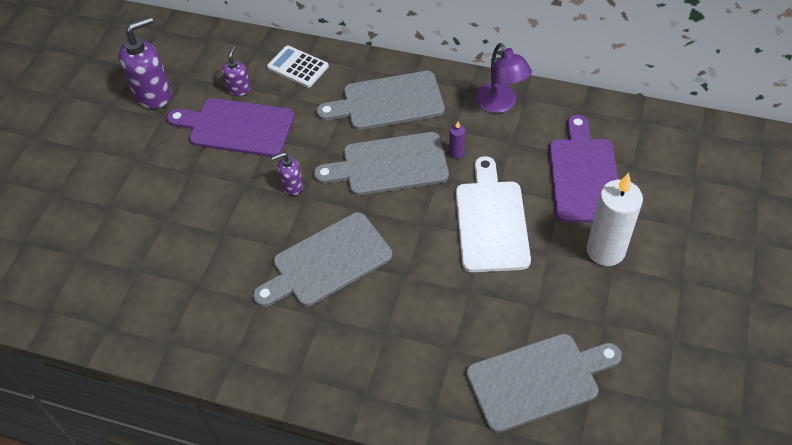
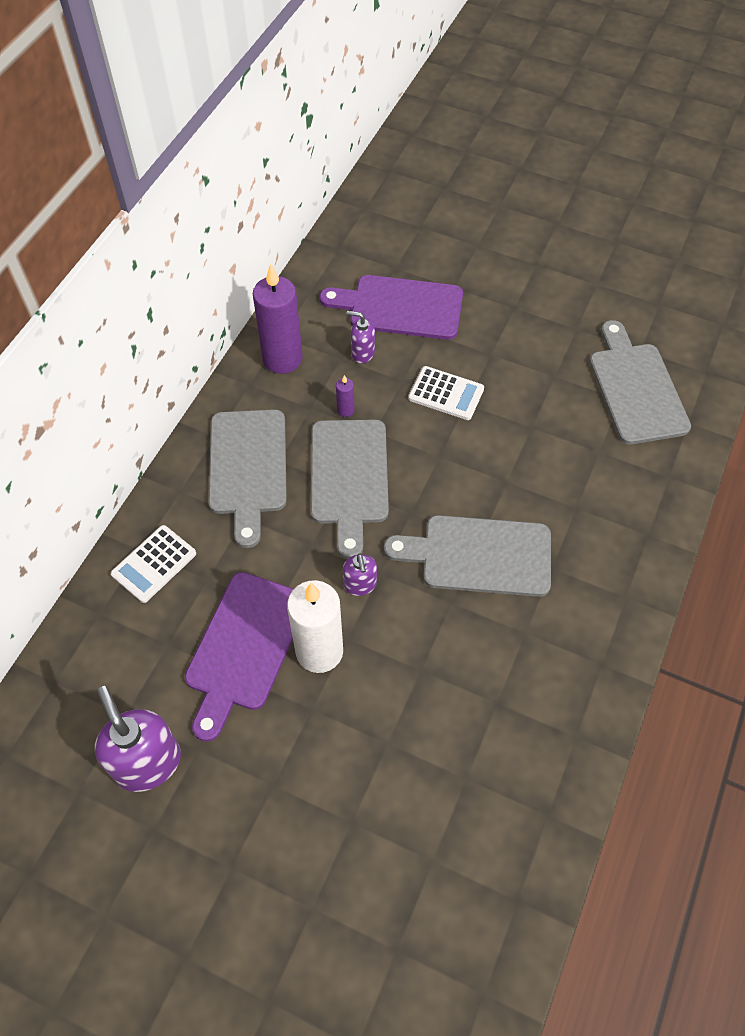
camera: 85 degrees left, 5 degrees up
purple soap dispenser [222,46,251,96] -> purple soap dispenser moved to [347,311,375,364]
grey cutting board [253,212,392,307] -> grey cutting board turned 120 degrees clockwise [384,515,551,597]
white cutting board [456,156,531,272] -> white calculator [408,366,484,420]
purple lamp [475,43,532,113] -> purple candle [253,264,303,374]
white candle [587,173,643,266] -> white candle moved to [287,580,343,673]

